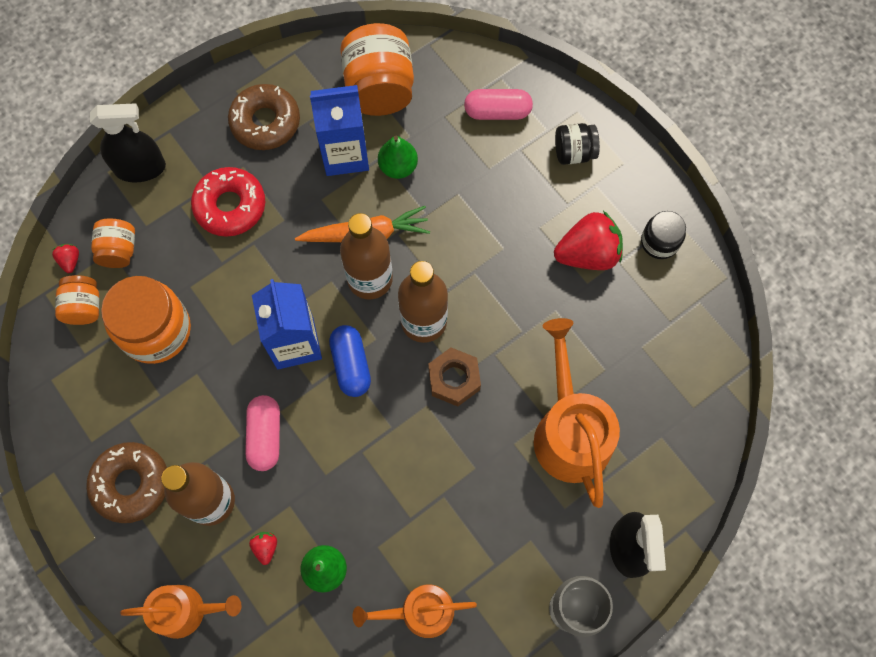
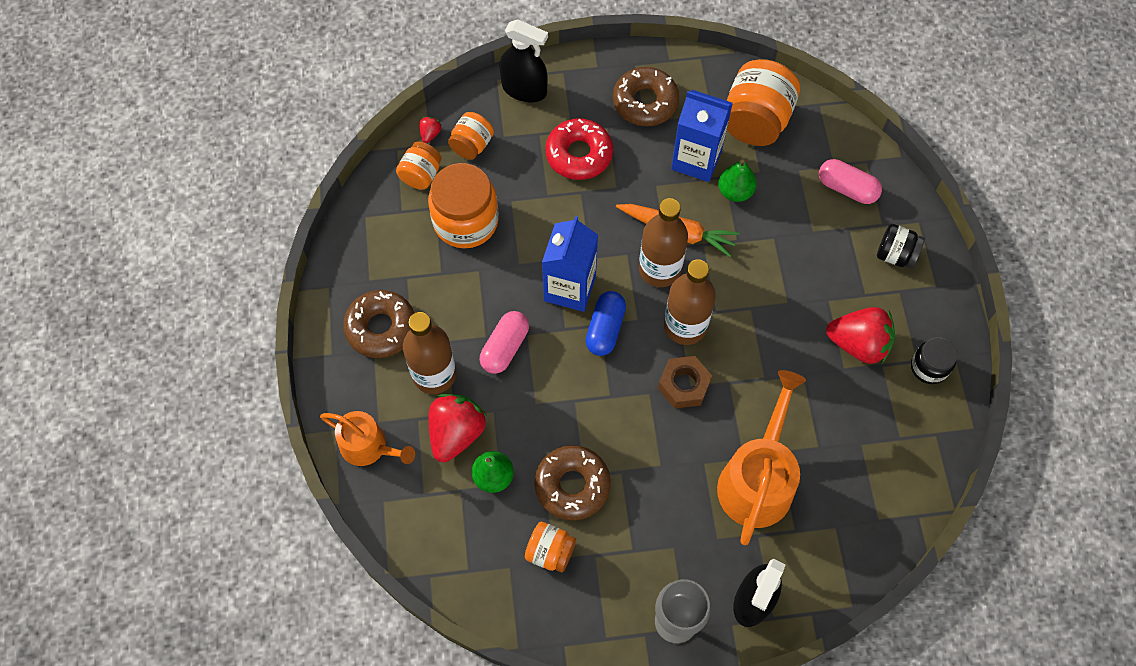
camera: 30 degrees right, 5 degrees down
red strawberry [249,532,277,565] -> red strawberry [429,394,487,462], size x2.31
orange watering can [353,585,477,638] -> orange jar [525,522,576,572]
none -> brown donut [534,445,611,520]

